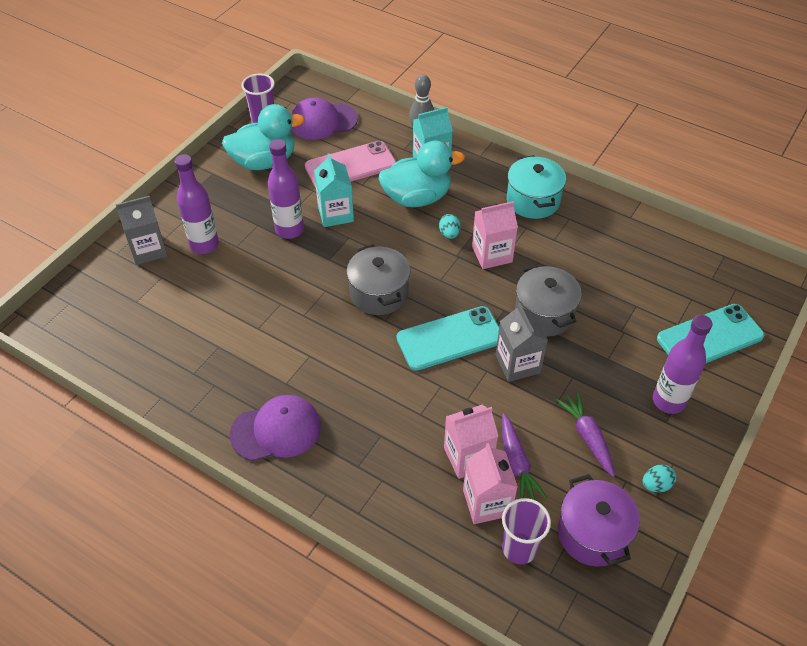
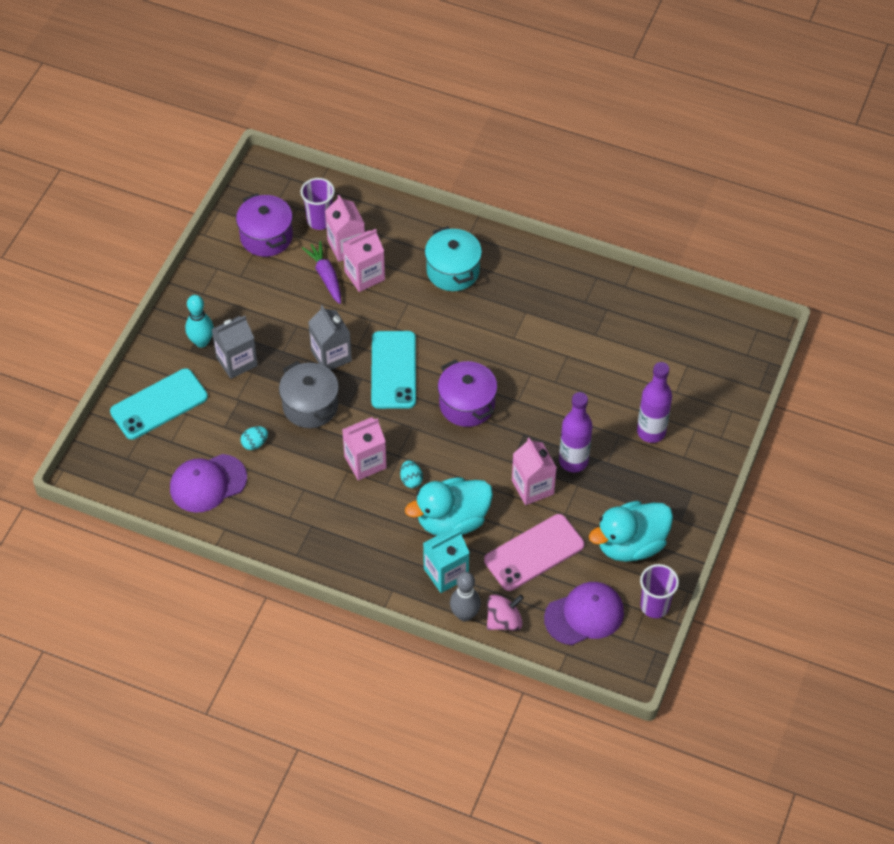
camera: 170 degrees right, 5 degrees up
grey carton [115,196,168,265] -> grey carton moved to [212,316,258,379]
purple cap [230,395,321,461] -> purple cap moved to [170,454,247,513]
turquoise carton [314,154,354,227] -> pink carton [512,438,557,505]
grey pot [346,244,410,315] -> purple pot [438,359,497,427]
turquoise phone [397,306,499,370] -> turquoise phone turned 60 degrees counterclockwise [371,331,416,409]
turquoise pot [507,155,566,219] -> turquoise pot moved to [425,226,482,291]
purple carrot [556,391,615,477] -> none
turquoise egg [642,465,676,492] -> turquoise egg moved to [241,426,268,450]
purple bottle [653,315,712,414] -> turquoise bowling pin [185,295,214,348]
none -> pink spinning top [487,594,524,631]

